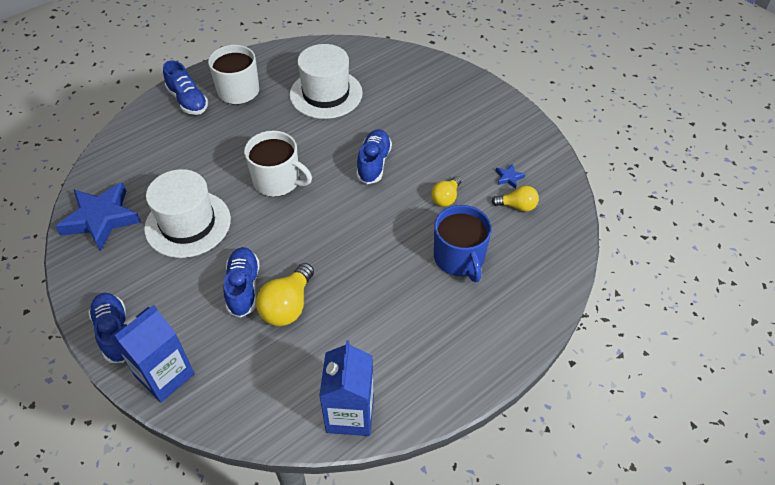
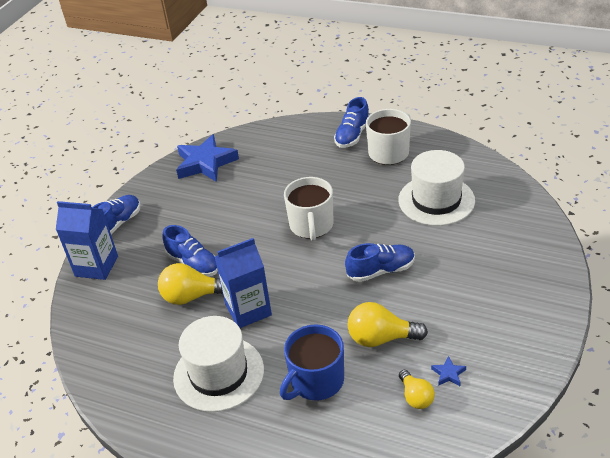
camera: 65 degrees right, 10 degrees down
white hat [144,169,231,258] -> white hat moved to [173,316,264,412]
blue shoe [223,247,260,318] -> blue shoe turned 75 degrees clockwise [162,225,218,277]
blue carton [319,340,374,436] -> blue carton moved to [215,238,272,328]
yellow light bulb [431,176,461,207] -> yellow light bulb [348,302,428,347], size x1.62

